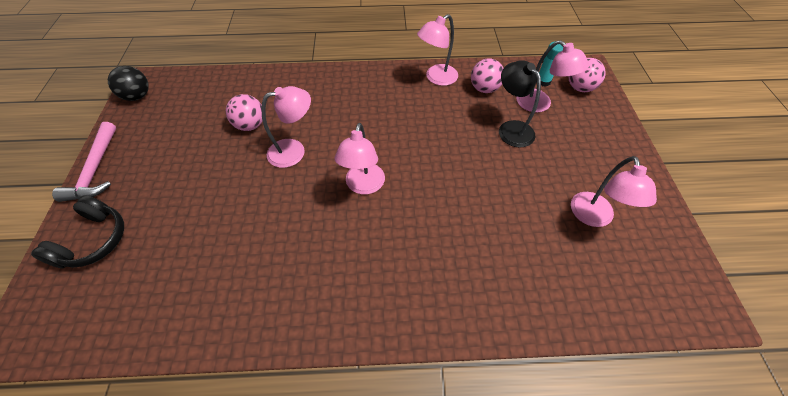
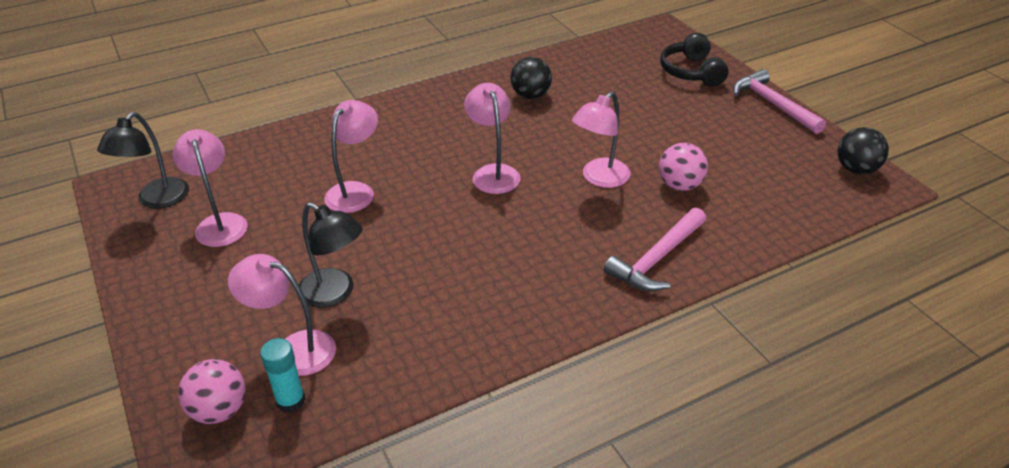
camera: 155 degrees right, 15 degrees down
pink lamp [417,14,458,86] -> pink lamp moved to [324,100,378,213]
pink ball [471,58,503,93] -> none
none -> black lamp [97,112,189,209]
none -> black ball [510,57,552,99]
none -> pink hammer [604,208,706,291]

